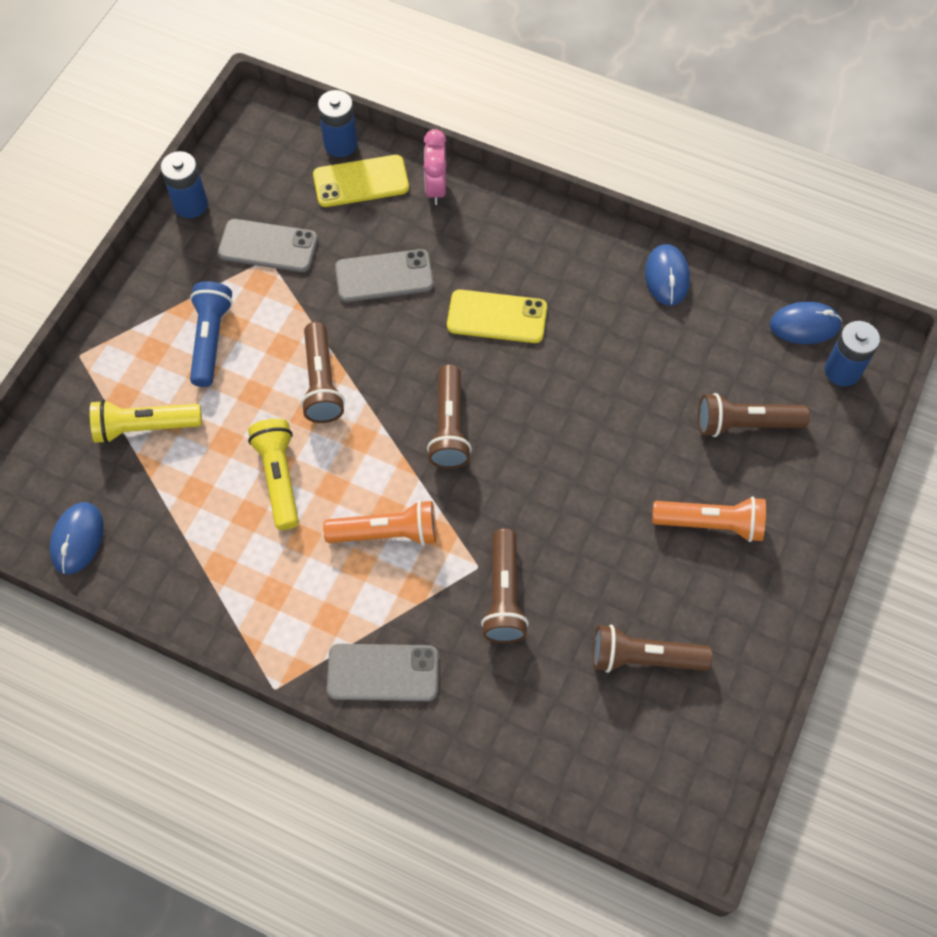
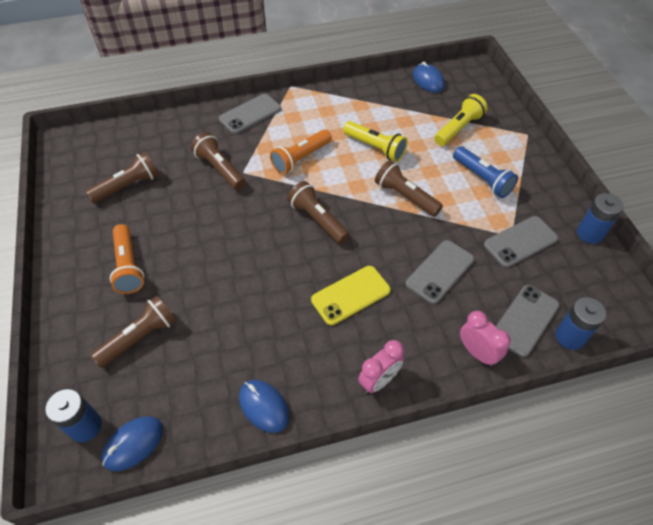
camera: 140 degrees right, 10 degrees down
yellow phone [313,155,409,207] -> grey phone [496,285,560,357]
orange flashlight [652,496,766,542] -> orange flashlight turned 75 degrees counterclockwise [110,224,144,294]
none -> pink clock [358,340,404,393]

